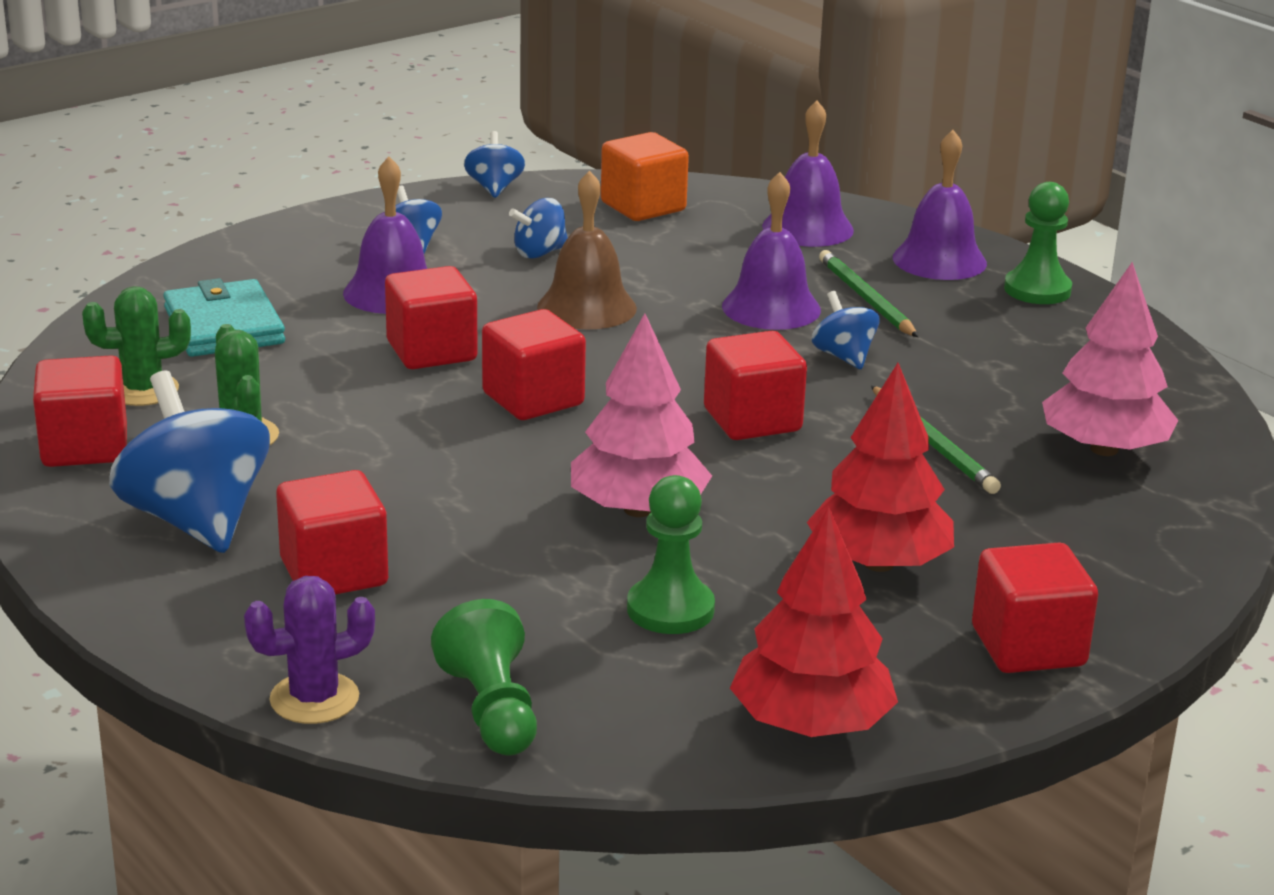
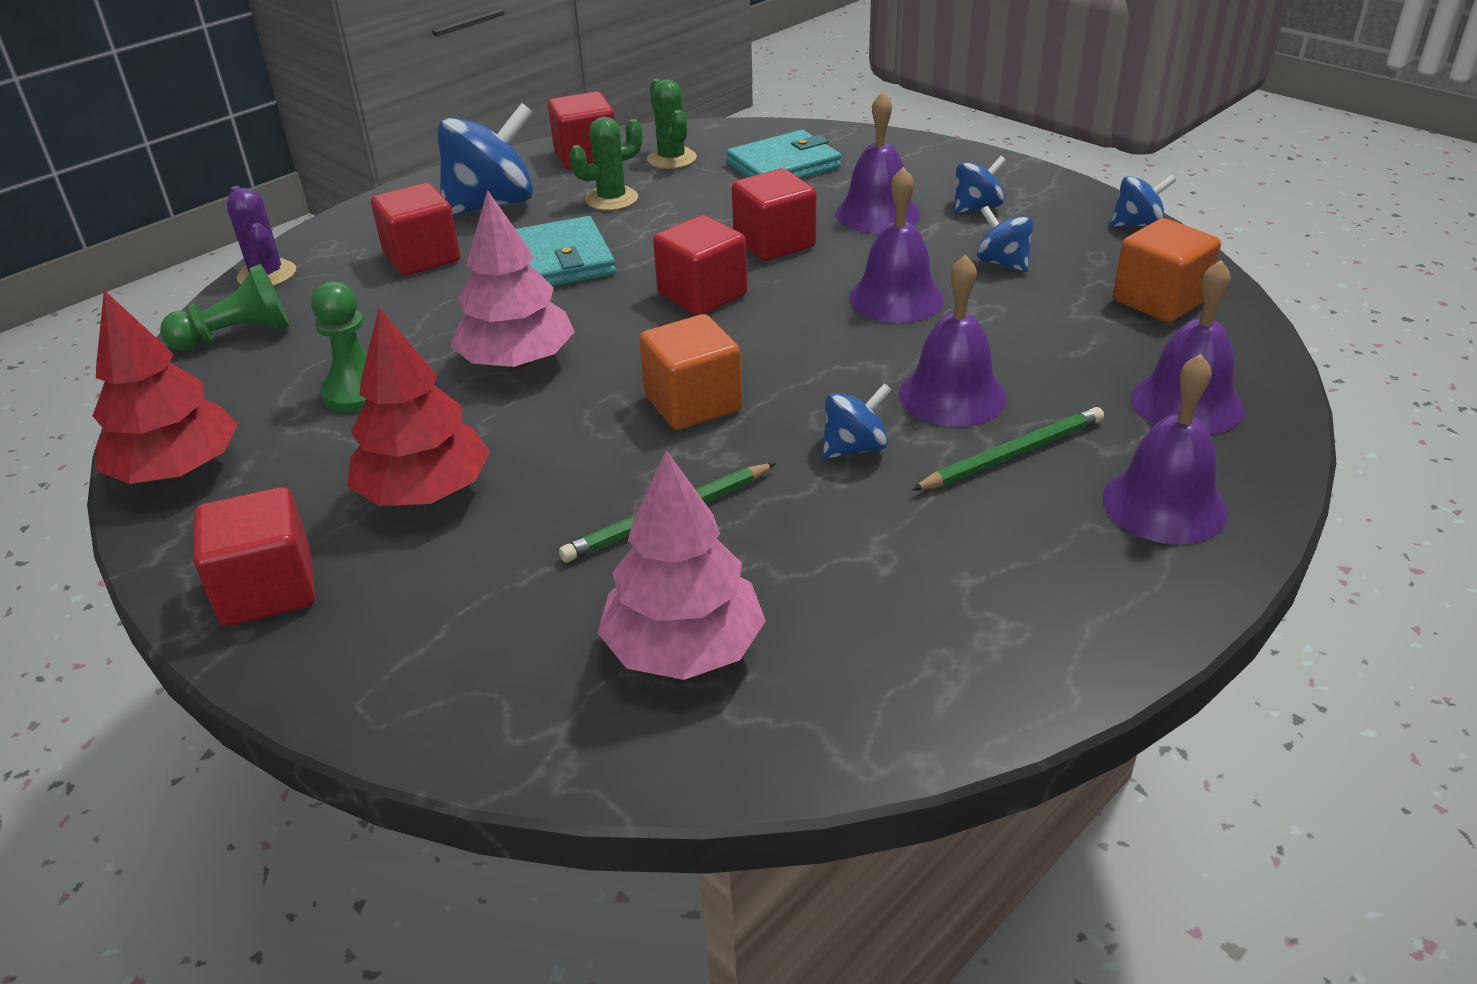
camera: 85 degrees right, 10 degrees up
brown bell [537,171,637,329] -> purple bell [849,167,944,323]
red cube [704,331,807,440] -> orange cube [639,314,742,430]
green pawn [1004,182,1072,304] -> none
none -> turquoise wallet [516,216,616,286]

